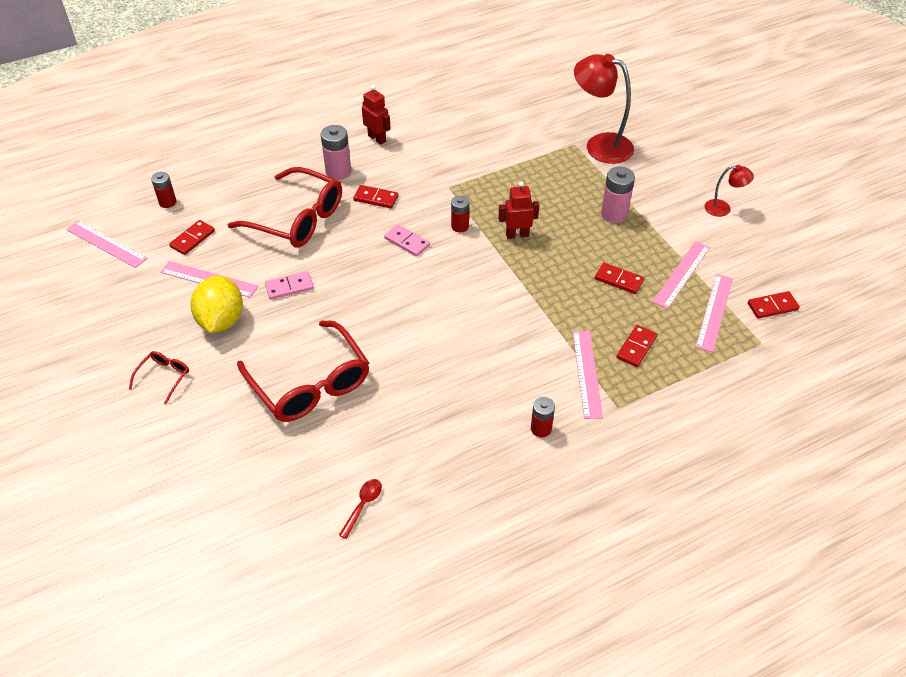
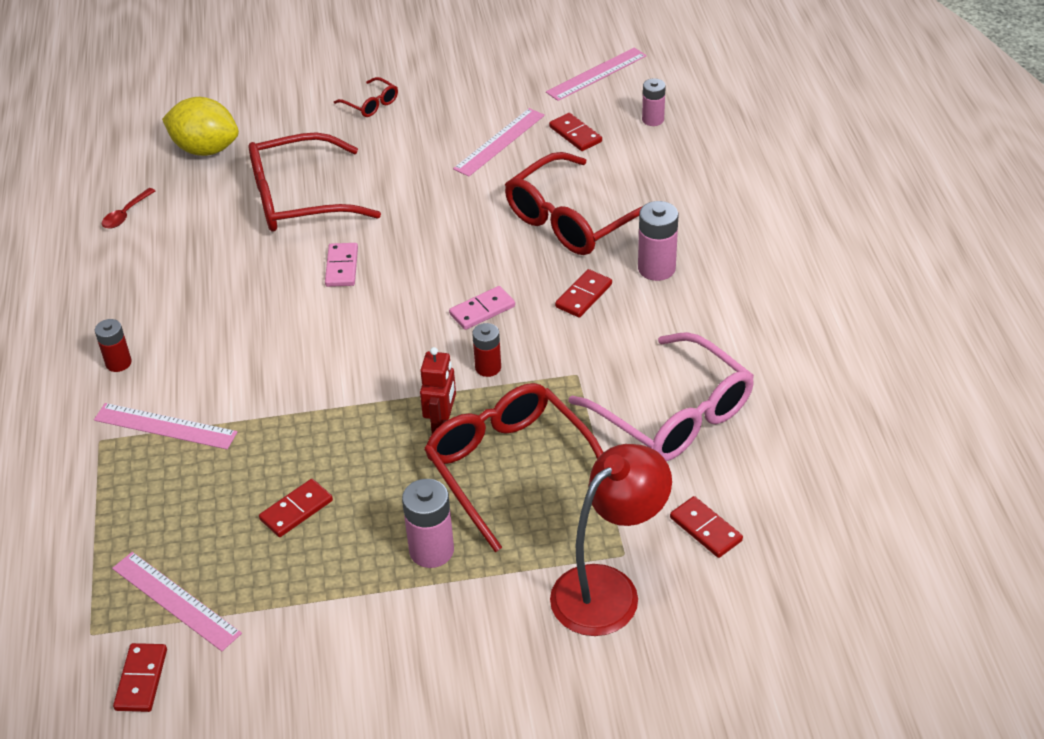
camera: 110 degrees right, 5 degrees down
red battery [151,172,176,208] -> pink battery [642,78,666,126]
yellow lemon [191,276,243,333] -> yellow lemon moved to [162,97,239,156]
pink domino [265,271,314,300] -> pink domino moved to [325,243,358,287]
red spoon [339,479,382,539] -> red spoon turned 75 degrees clockwise [102,188,155,229]
red robot [362,85,391,145] -> none
red domino [616,325,657,367] -> red domino moved to [670,496,743,558]
pink ruler [652,241,710,309] -> none
red lamp [704,165,754,217] -> none
none -> red glasses [424,383,604,552]
none -> pink glasses [569,332,754,461]

